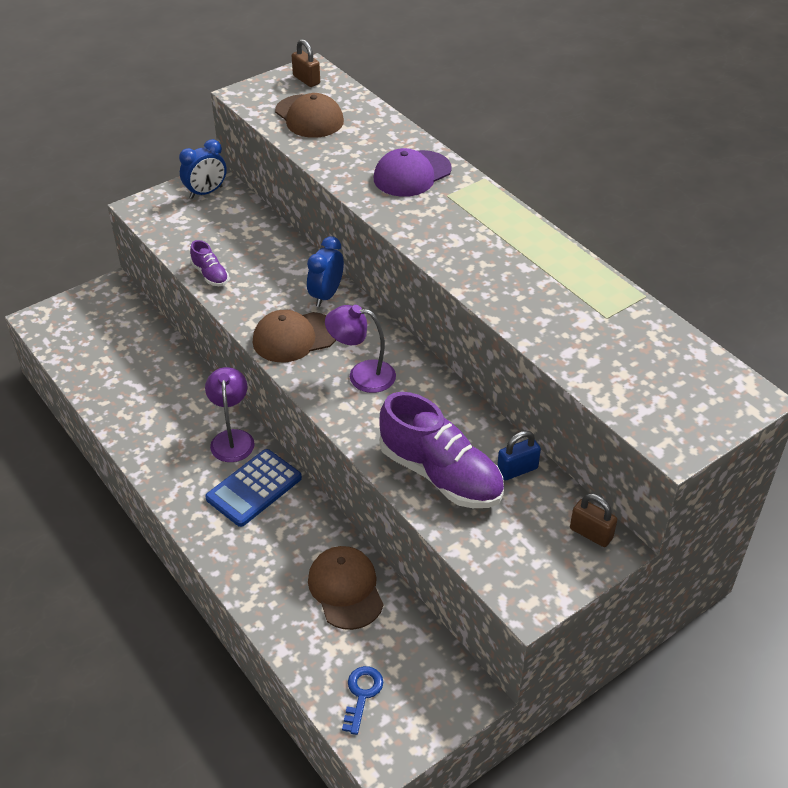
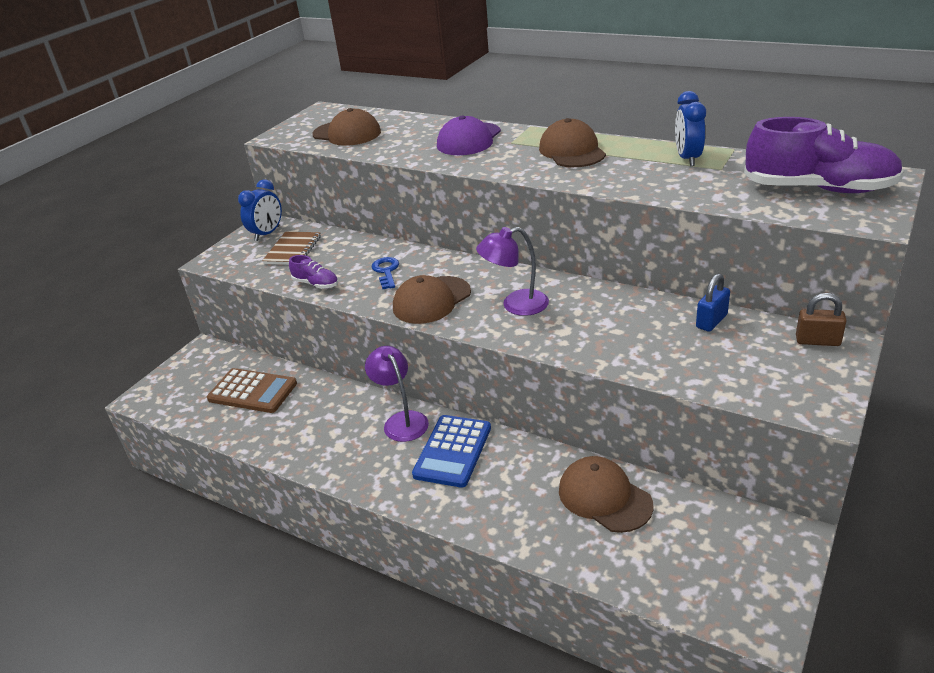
camera: 20 degrees left, 10 degrees down
brown padlock [292,39,320,87] -> none
blue clock [307,236,344,307] -> blue clock moved to [675,91,706,166]
blue key [342,666,384,735] -> blue key moved to [371,257,399,289]
purple shoe [379,392,504,508] -> purple shoe moved to [744,117,904,193]
none -> brown calculator [207,368,297,413]
none -> brown notebook [262,232,321,265]
none -> brown cap [539,118,606,167]

